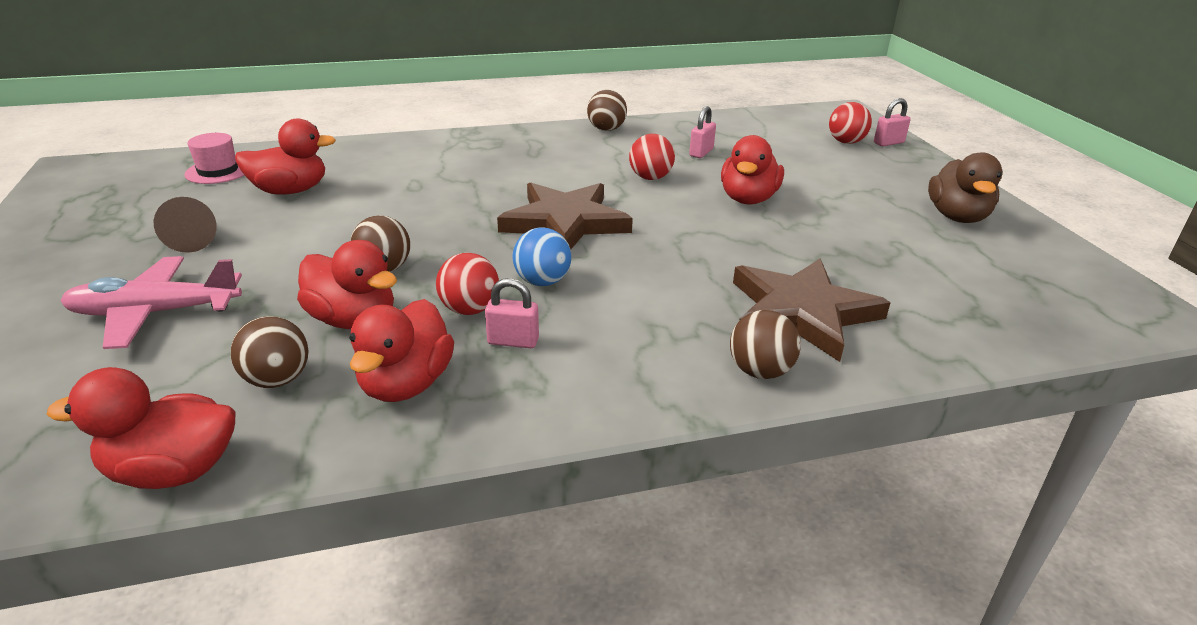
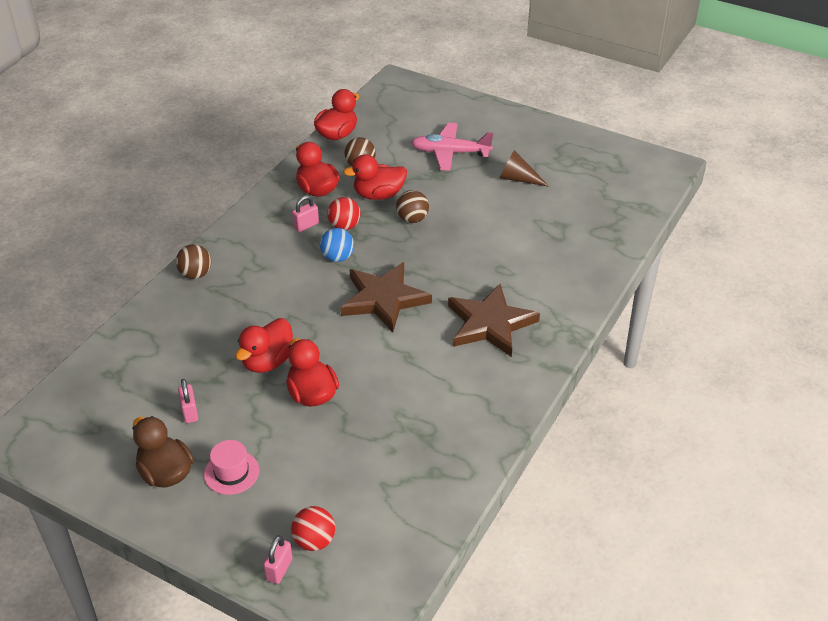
camera: 135 degrees right, 10 degrees up
pink plane [60,256,242,349] -> pink plane turned 120 degrees counterclockwise [411,123,493,171]
pink hat [184,133,244,184] -> pink hat moved to [204,440,259,495]
red duck [235,118,336,195] -> red duck moved to [235,318,293,373]
brown ball [587,90,627,131] -> none
red ball [629,134,675,180] -> none
pink padlock [689,106,716,158] -> pink padlock moved to [178,379,198,423]
brown star [733,258,891,362] -> brown star moved to [448,284,540,357]

